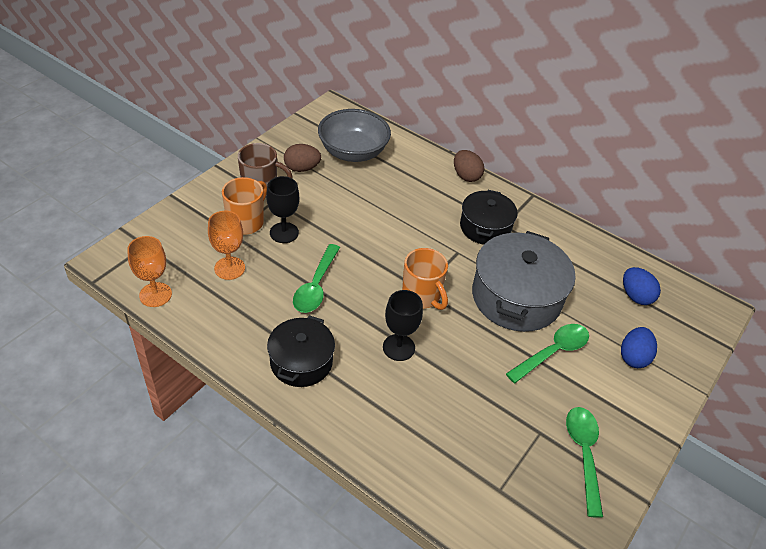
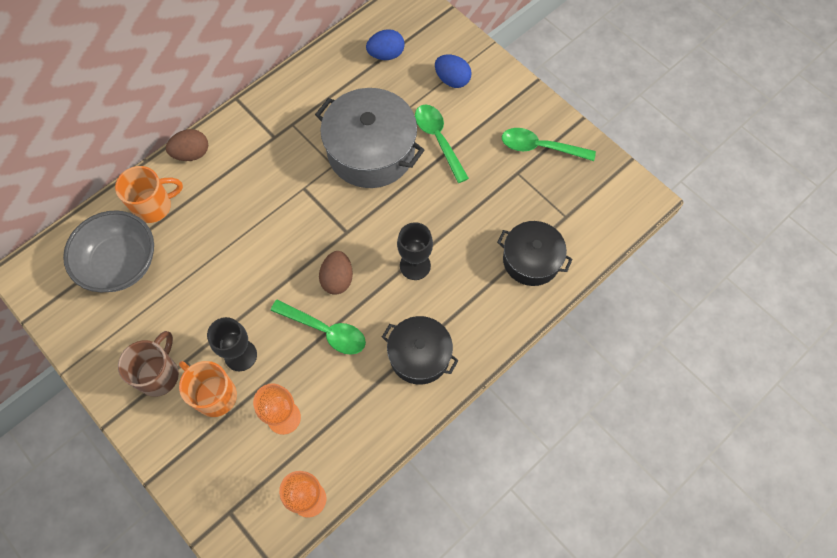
camera: 75 degrees left, 20 degrees up
brown egg [284,144,321,172] -> brown egg moved to [319,251,353,295]
orange mug [402,248,448,310] -> orange mug moved to [115,166,183,223]
black pot [460,190,518,245] -> black pot moved to [497,221,573,286]

